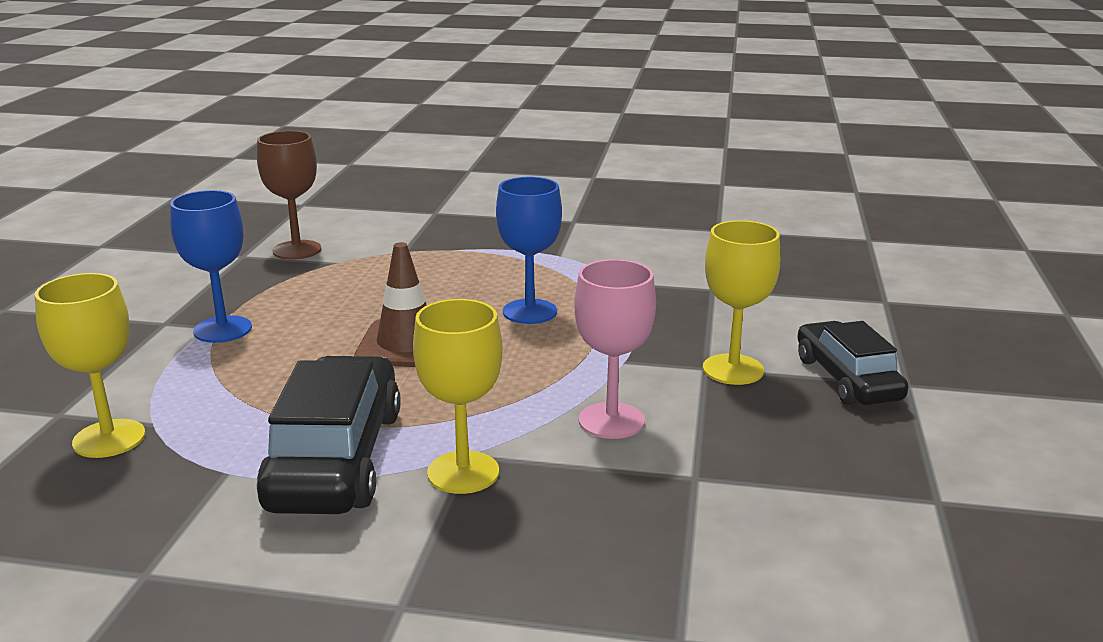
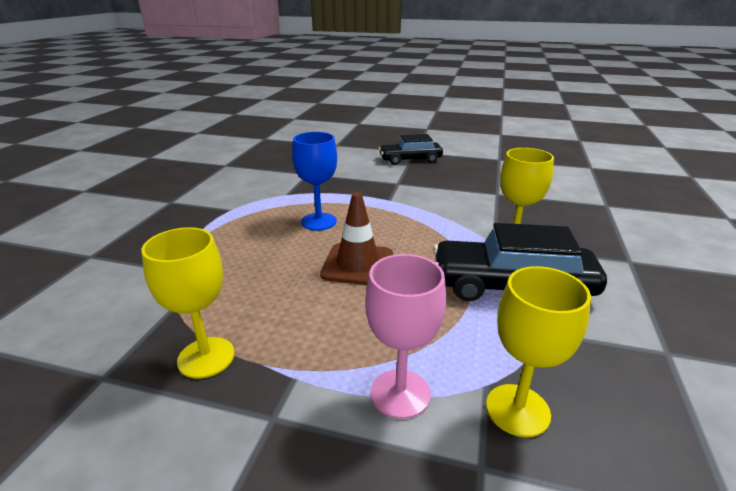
camera: 85 degrees left, 5 degrees up
blue goblet [170,190,252,343] -> none
brown goblet [257,131,321,260] -> none
pink goblet [574,259,656,439] -> pink goblet moved to [365,254,446,419]
yellow goblet [703,220,781,385] -> yellow goblet moved to [141,227,235,379]

